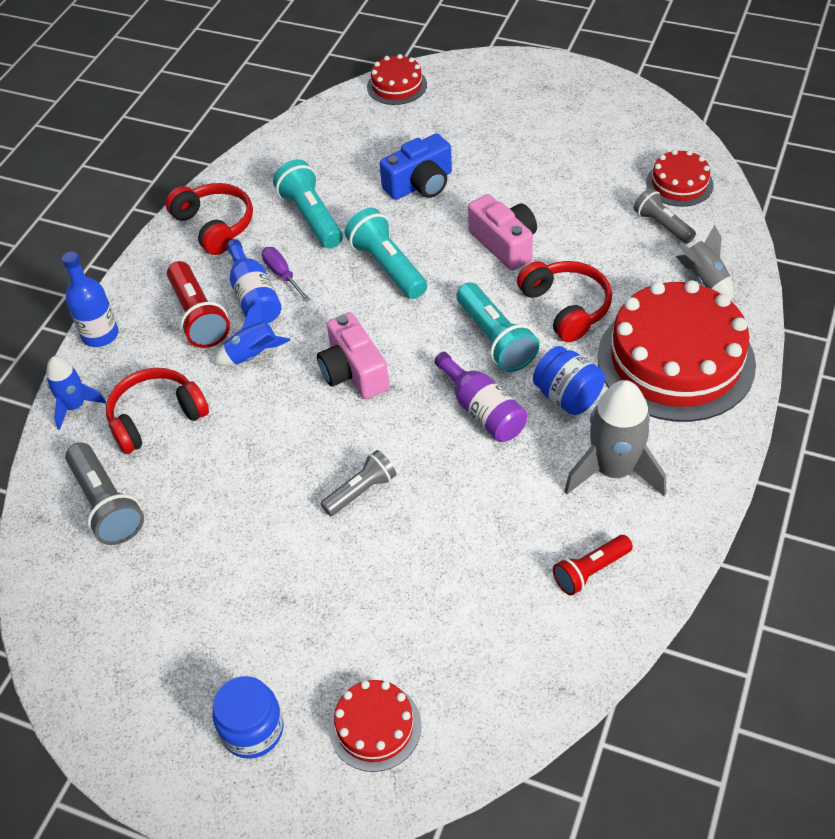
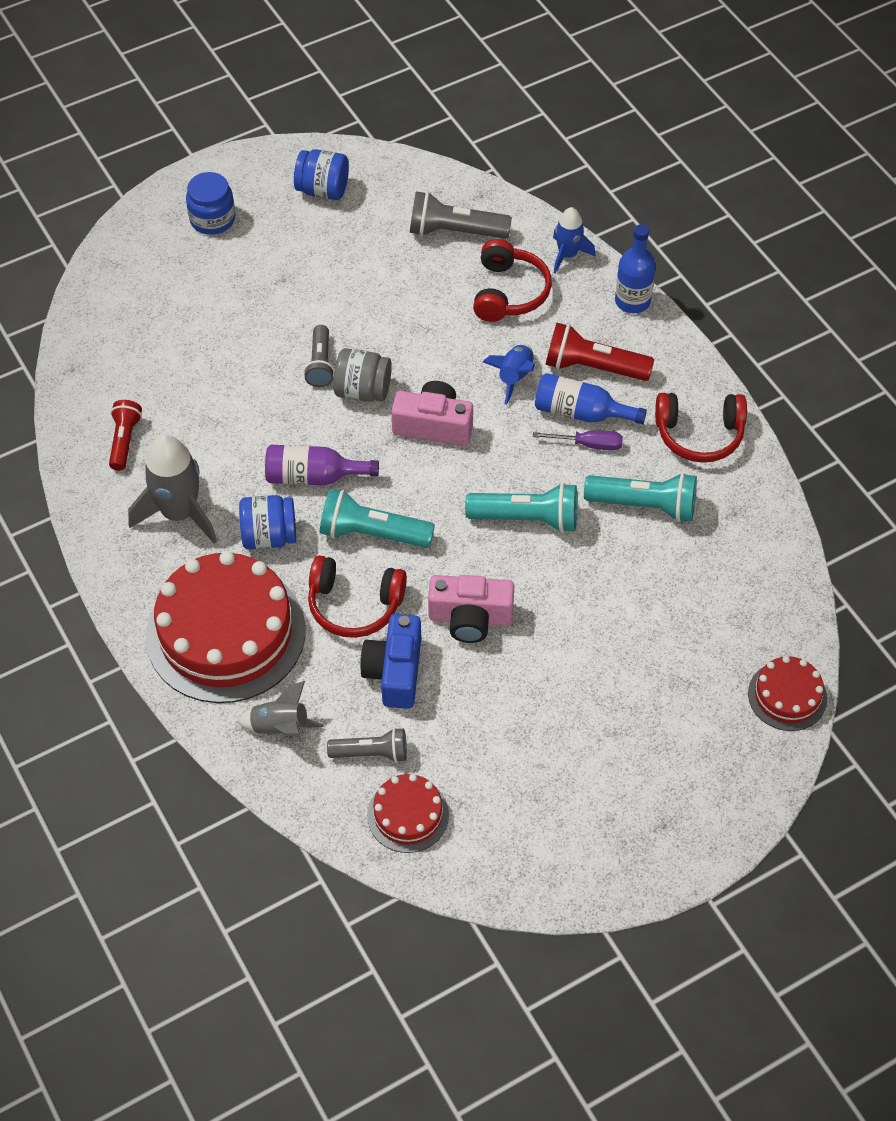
camera: 125 degrees right, 5 degrees up
red cake [329,680,421,772] -> none
blue camera [380,134,452,200] -> blue camera moved to [360,614,421,709]
none -> blue jar [294,149,349,200]
none -> grey jar [333,348,392,402]

